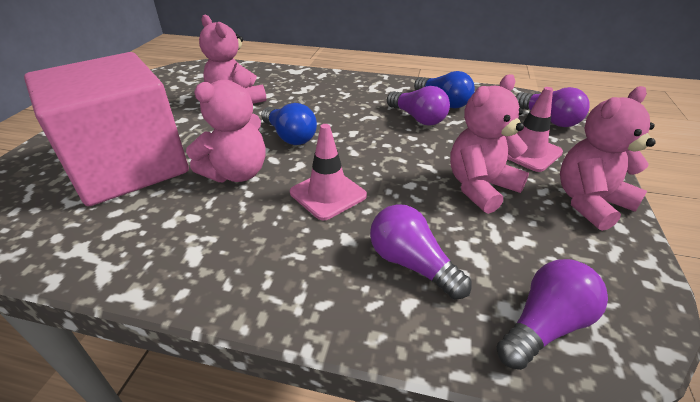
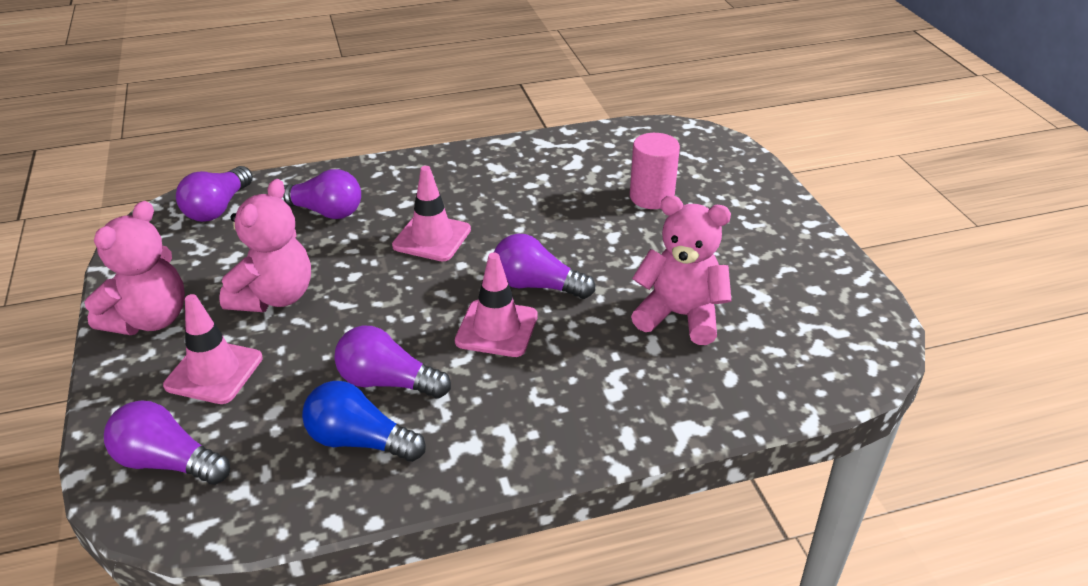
camera: 150 degrees right, 0 degrees up
pink cube [24,52,189,206] -> pink cylinder [630,133,680,209]
pink teddy bear [186,69,266,182] -> none
blue light bulb [261,103,317,145] -> purple light bulb [494,234,595,299]
none -> pink traffic cone [455,253,538,357]

